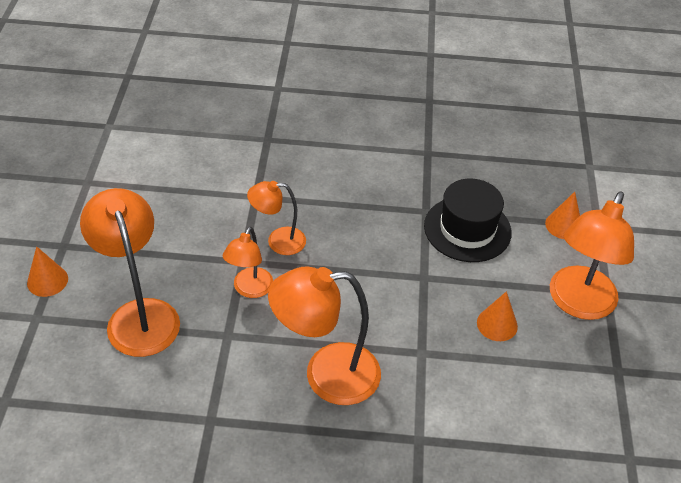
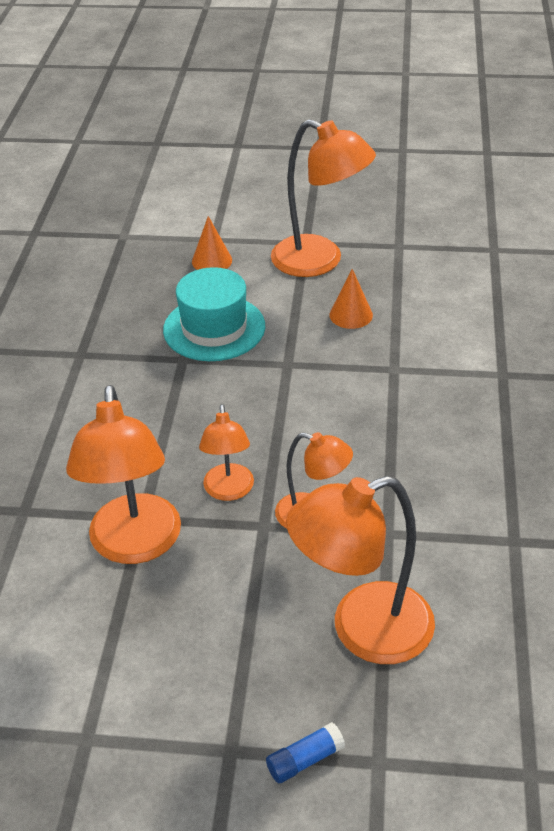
camera: 85 degrees left, 5 degrees down
orange cone [27,246,68,297] -> blue glue stick [266,722,345,783]
orange lamp [268,266,381,405] -> orange lamp moved to [66,385,181,564]
black hat [424,179,512,262] -> turquoise hat [163,267,265,361]

